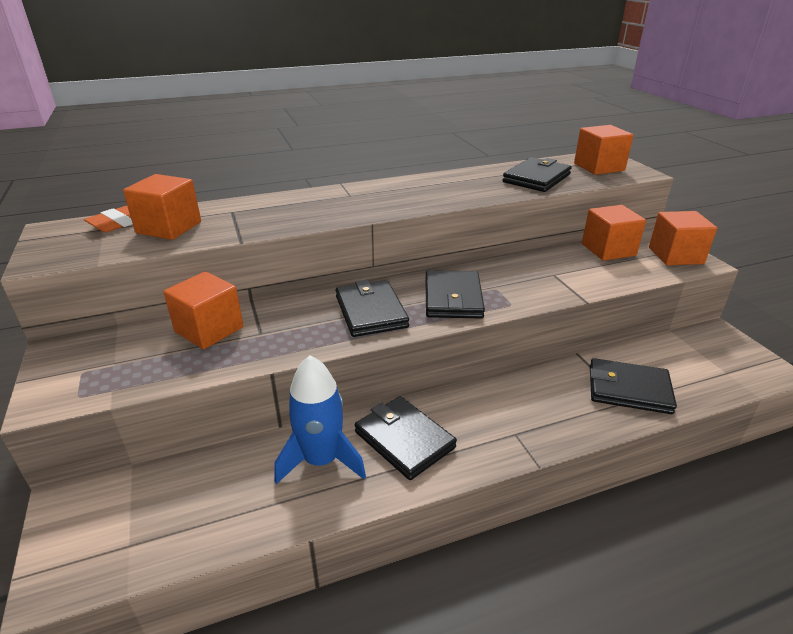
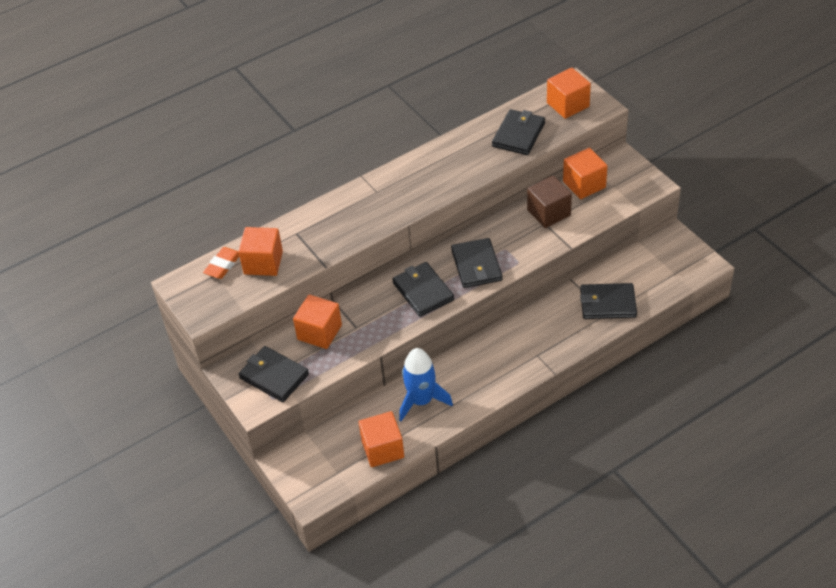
camera: 10 degrees left, 15 degrees up
black wallet [355,396,457,480] -> black wallet moved to [239,346,309,402]
orange cube [649,211,717,265] -> orange cube moved to [358,411,404,467]
none -> brown cube [527,175,572,228]

